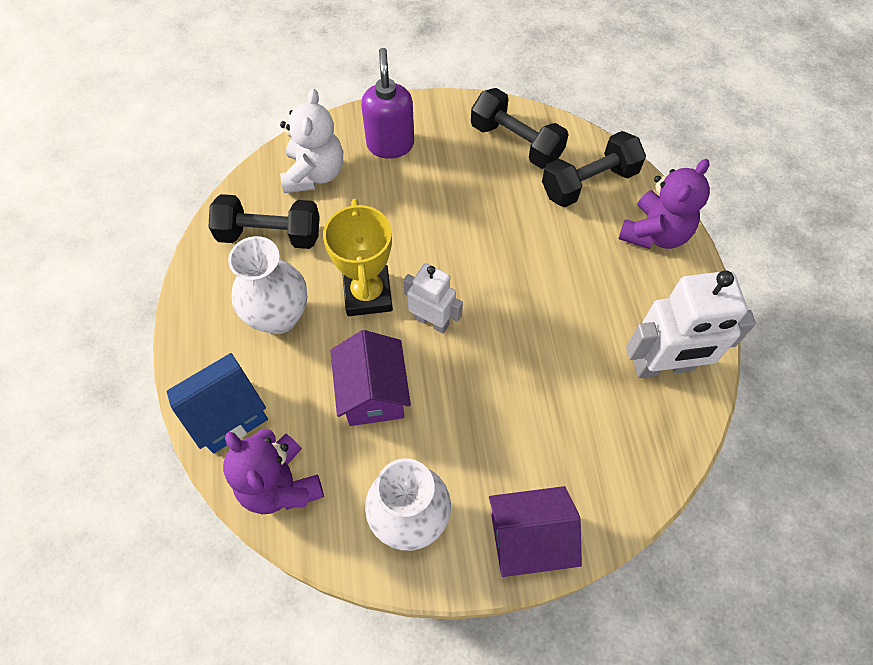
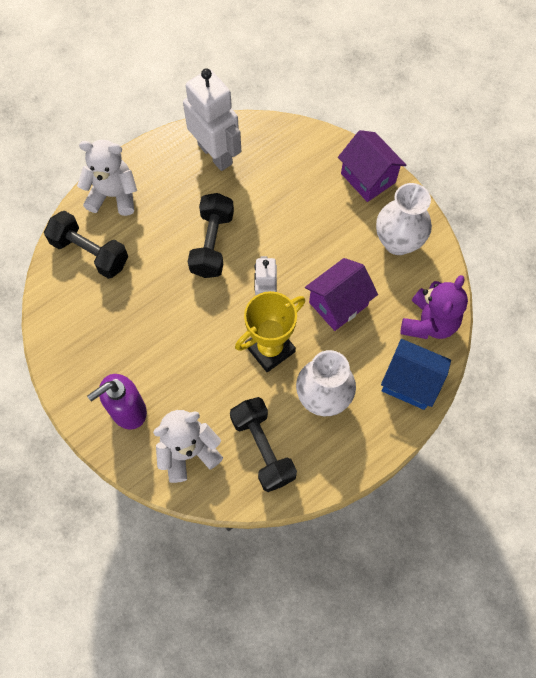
camera: 120 degrees left, 5 degrees up
black dumbbell [471,88,569,169] -> black dumbbell moved to [188,193,234,278]
purple teddy bear [619,159,710,249] -> white teddy bear [77,140,137,216]

